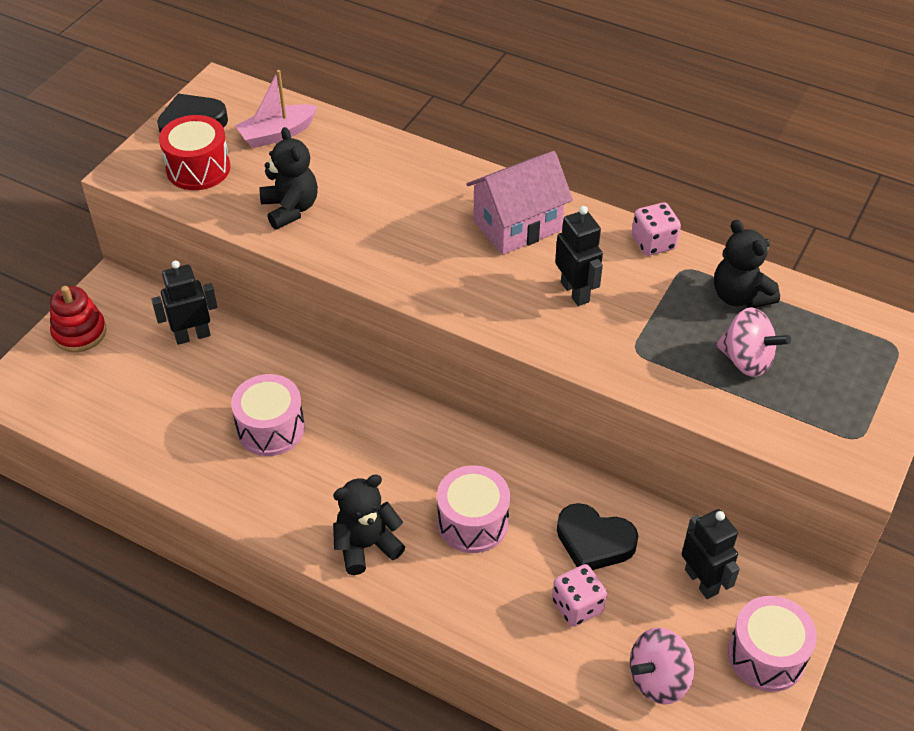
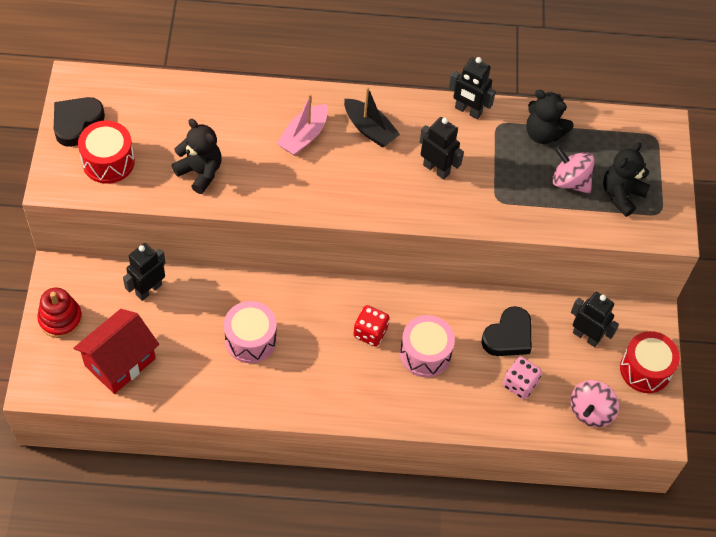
camera: 30 degrees left, 10 degrees up
pink boat [235,70,318,148] -> pink boat moved to [277,93,328,156]
black teddy bear [333,474,405,575] -> black teddy bear moved to [603,142,650,217]
pink house [466,151,573,255] -> black boat [344,87,400,148]
black heart [557,503,638,570] -> black heart turned 45 degrees counterclockwise [481,306,532,356]
pink dice [632,202,681,256] -> black robot [449,57,496,119]
pink spinning top [716,307,791,377] -> pink spinning top turned 150 degrees counterclockwise [552,146,595,194]
pink drum [728,596,817,692] -> red drum [620,331,680,393]
none -> red house [73,309,159,394]
none -> red dice [353,305,389,347]

